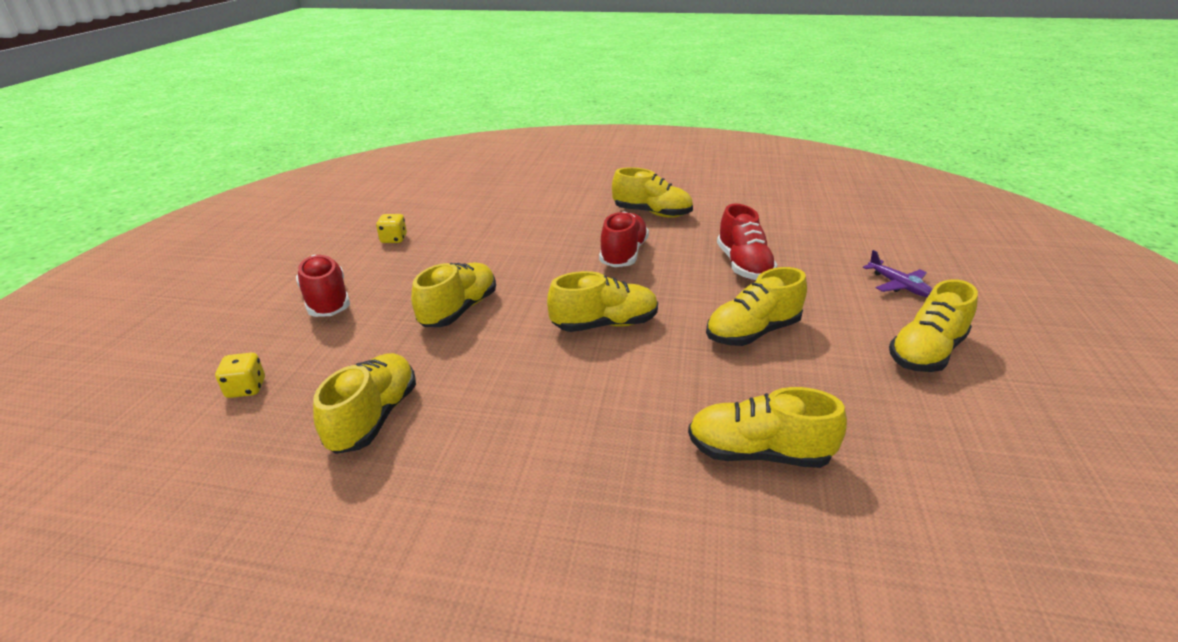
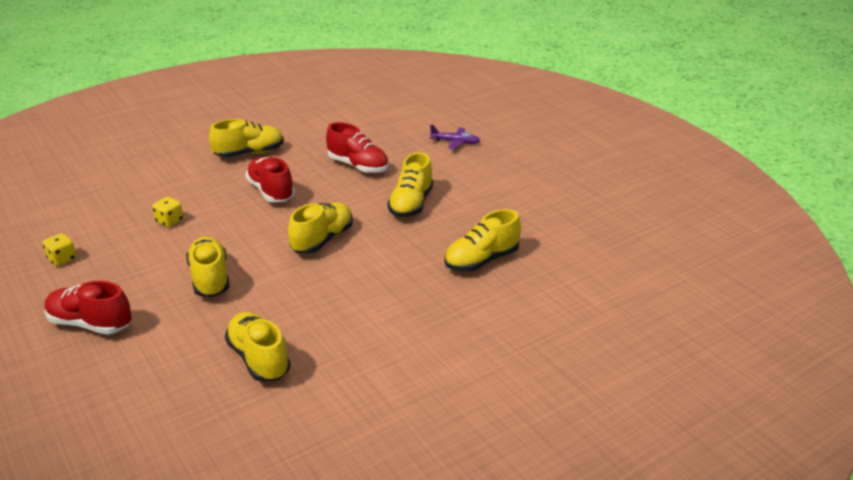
camera: 45 degrees left, 0 degrees up
yellow dice [215,353,265,398] -> yellow dice moved to [152,197,184,227]
yellow shoe [889,279,978,372] -> none

